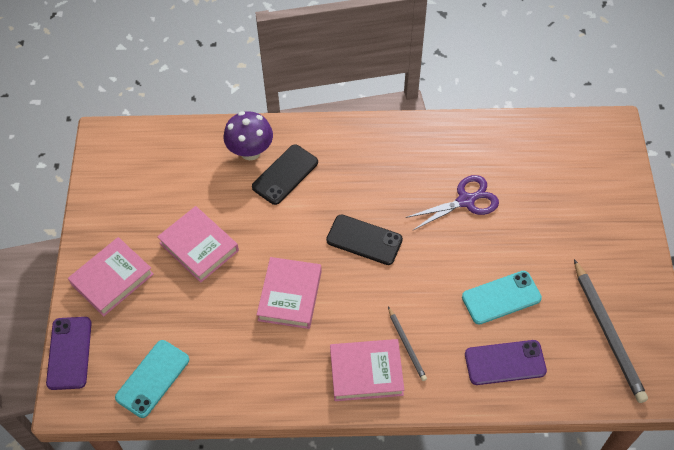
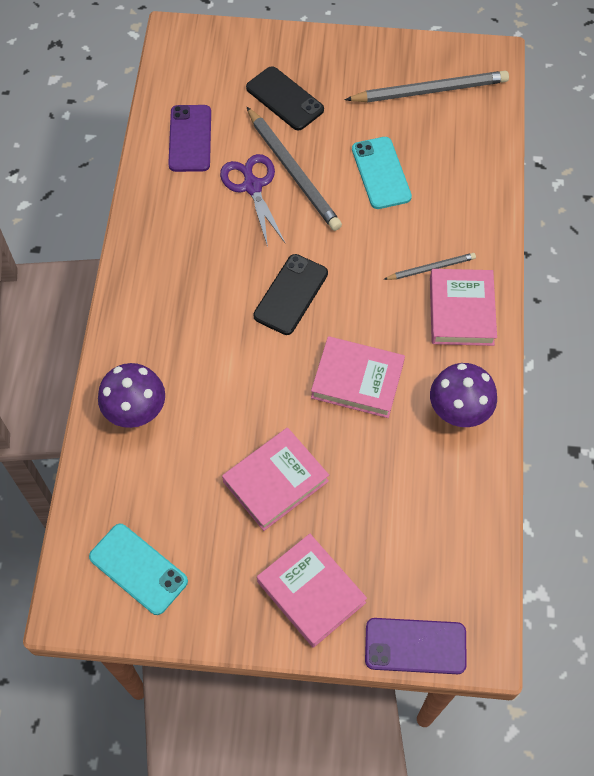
camera: 85 degrees left, 5 degrees up
turquoise phone [115,340,189,418] -> turquoise phone moved to [89,524,188,615]
black phone [252,144,318,205] -> black phone moved to [246,66,324,131]
purple phone [465,340,547,385] -> purple phone moved to [168,105,211,172]
none -> grey pencil [247,107,342,231]
none -> purple mushroom [430,363,497,427]

